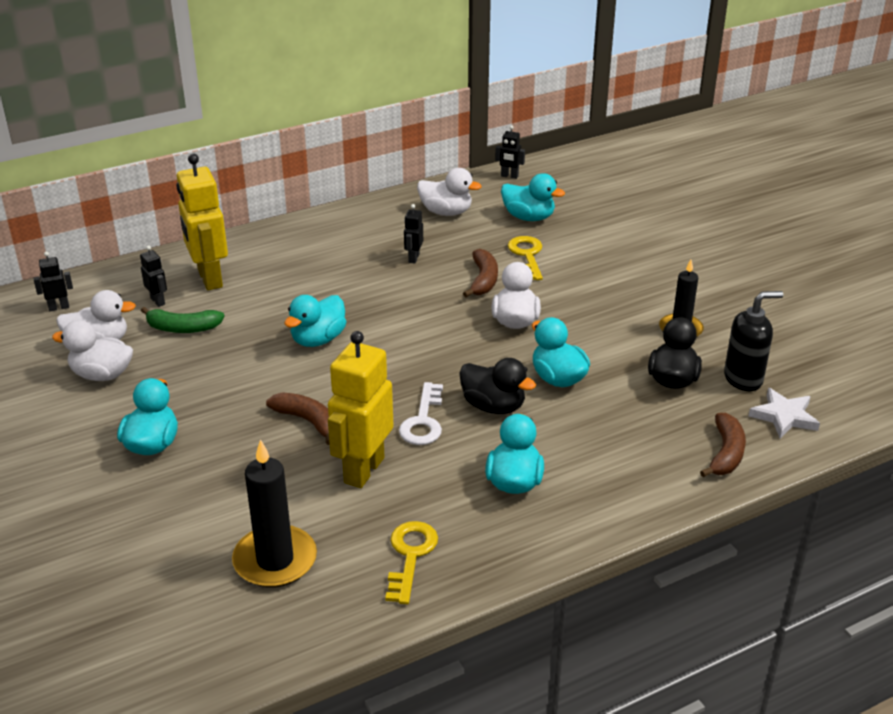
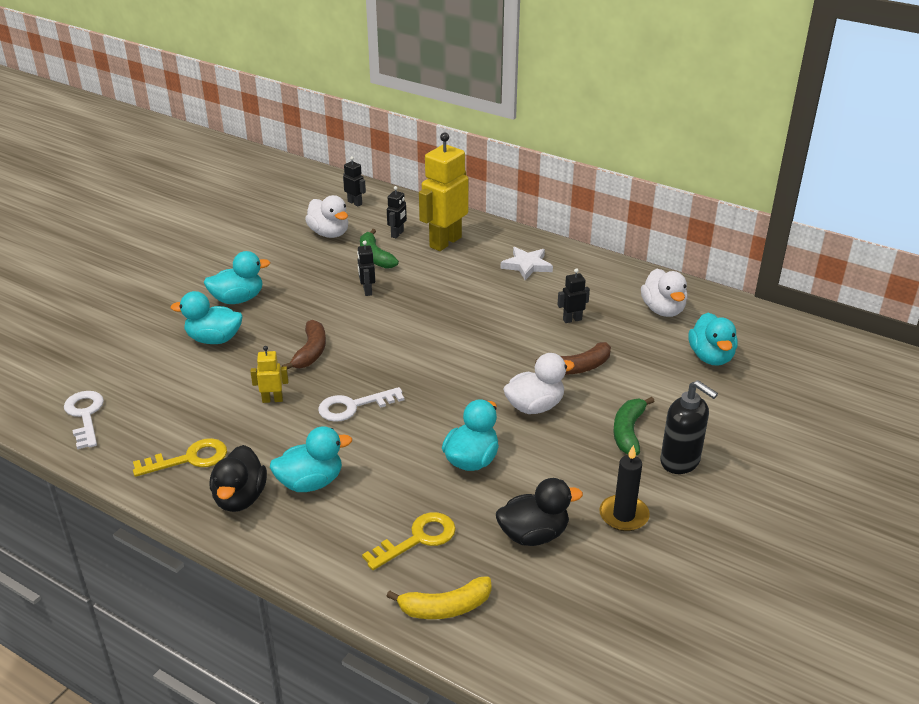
camera: 60 degrees right, 0 degrees up
white duck [52,320,133,381] -> none
black candle [232,439,317,588] -> none
turquoise duck [284,295,346,347] -> turquoise duck moved to [171,291,243,344]
yellow robot [328,331,394,488] -> yellow robot [250,346,289,403], size x0.46
black duck [459,358,536,414] -> black duck moved to [210,445,267,512]
black robot [495,125,525,179] -> black robot moved to [357,241,375,296]
yellow key [508,236,543,280] -> yellow key moved to [362,512,456,570]
brown banana [700,413,746,477] -> yellow banana [386,576,492,619]
black soap dispenser [724,291,783,391] -> black soap dispenser moved to [660,380,718,474]
white star [748,388,820,439] -> white star moved to [501,247,553,280]
none -> white key [64,391,104,449]
none -> green banana [613,397,655,455]

